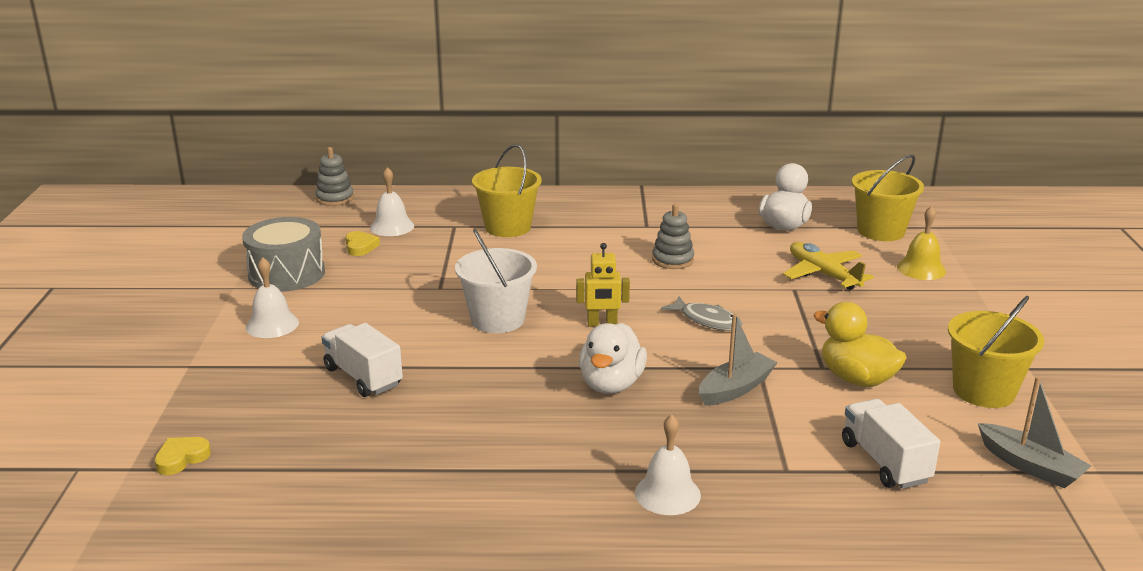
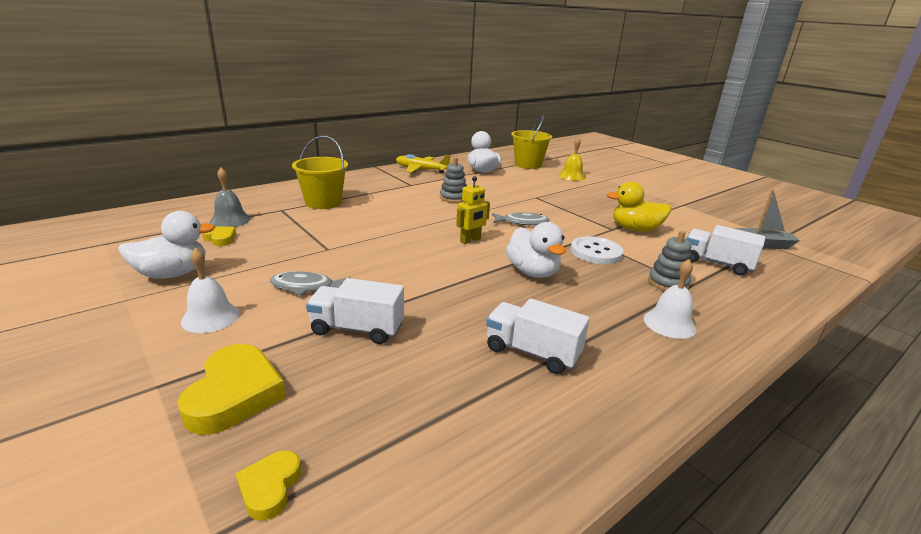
camera: 40 degrees left, 0 degrees up
grey drum [242,217,325,292] -> white duck [118,211,215,279]
grey stacking toy [315,147,354,206] -> grey stacking toy moved to [648,230,691,291]
white bell [370,167,414,236] -> grey bell [210,168,250,227]
white bucket [455,229,537,333] -> none
grey boat [699,314,778,406] -> white button [571,236,623,264]
yellow plane [783,242,874,290] -> yellow plane moved to [396,154,450,174]
yellow bucket [948,296,1044,408] -> none
none -> yellow heart [178,344,286,435]
none -> grey fish [270,271,350,296]
none -> white truck [486,298,590,374]

